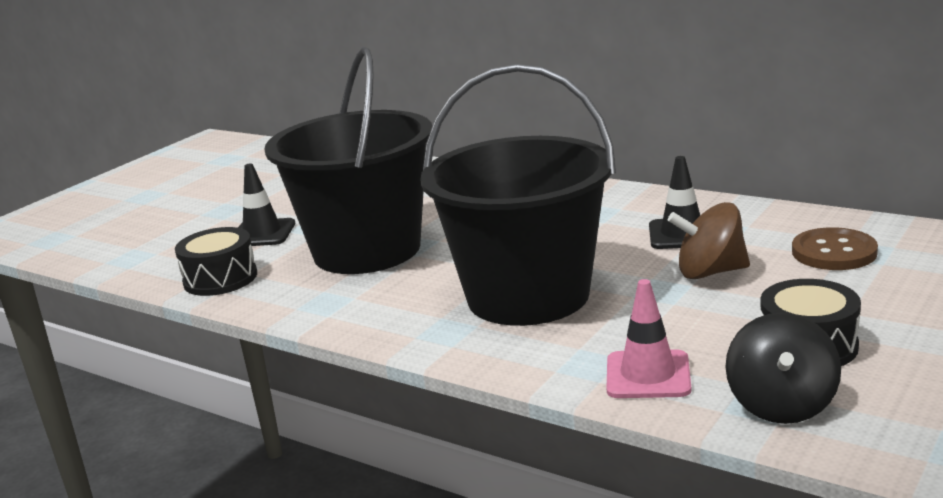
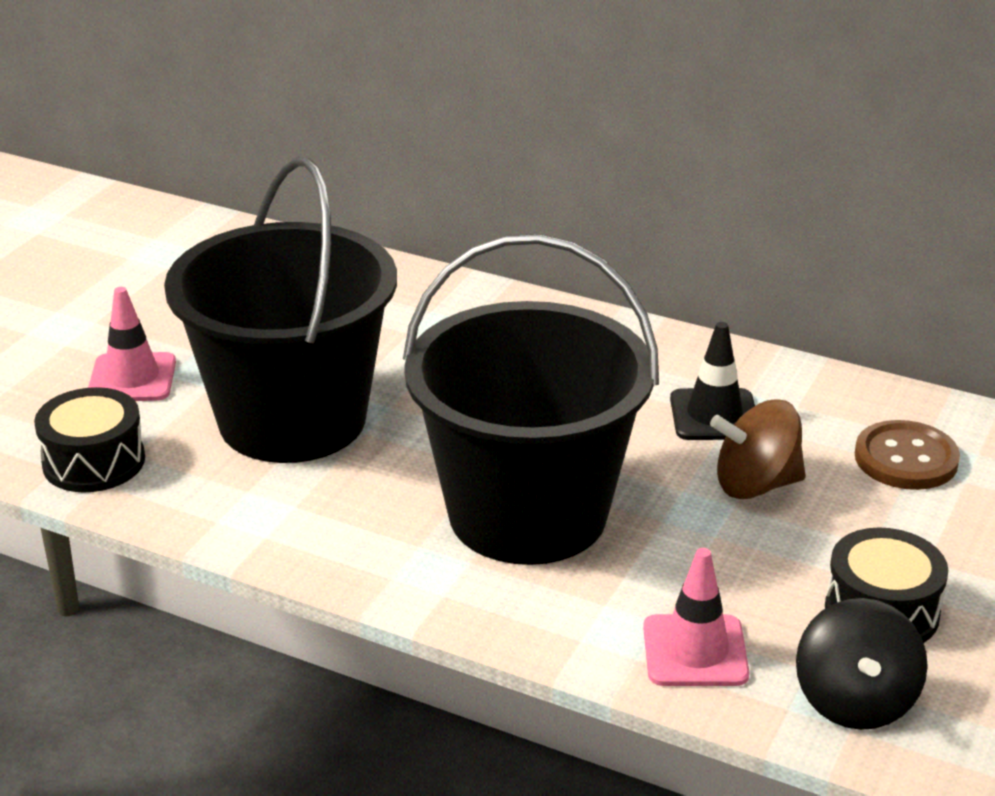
camera: 10 degrees left, 10 degrees up
black traffic cone [238,163,295,246] -> pink traffic cone [88,287,176,401]

